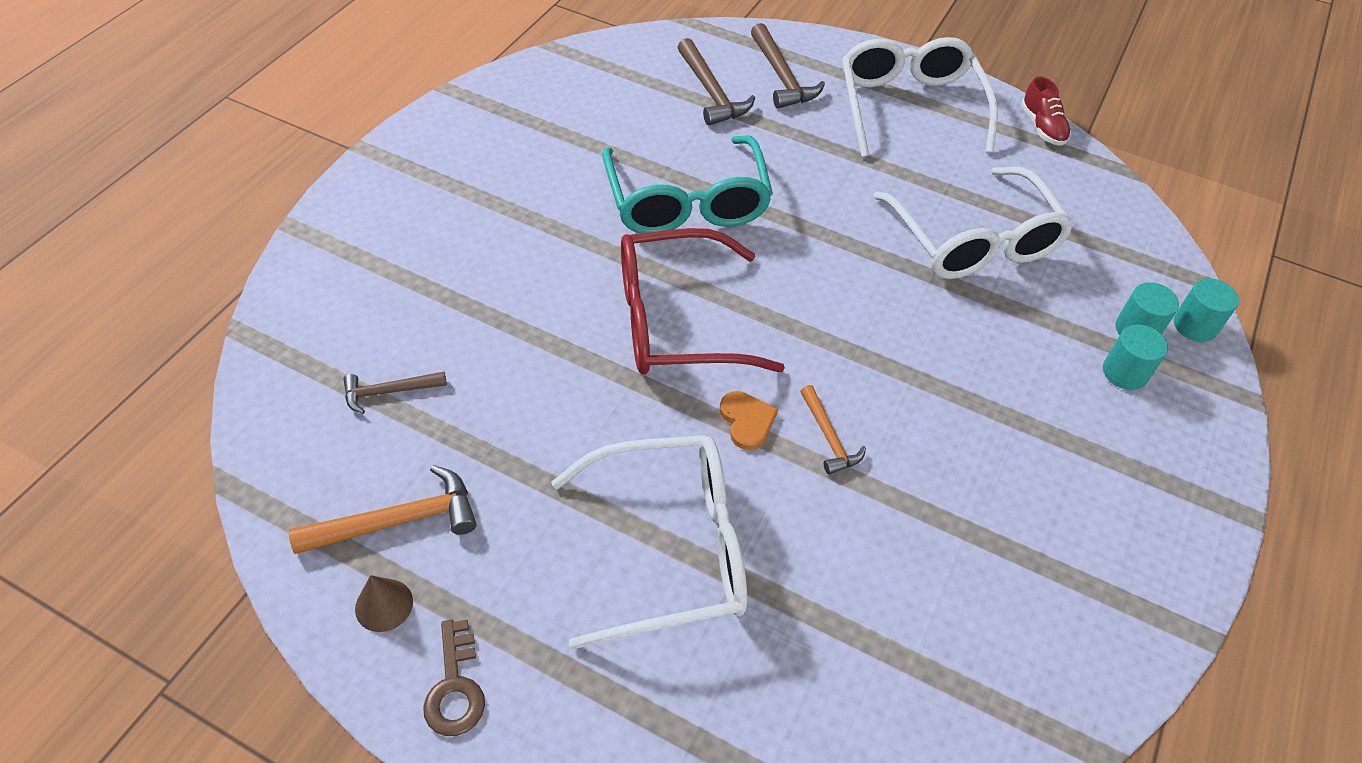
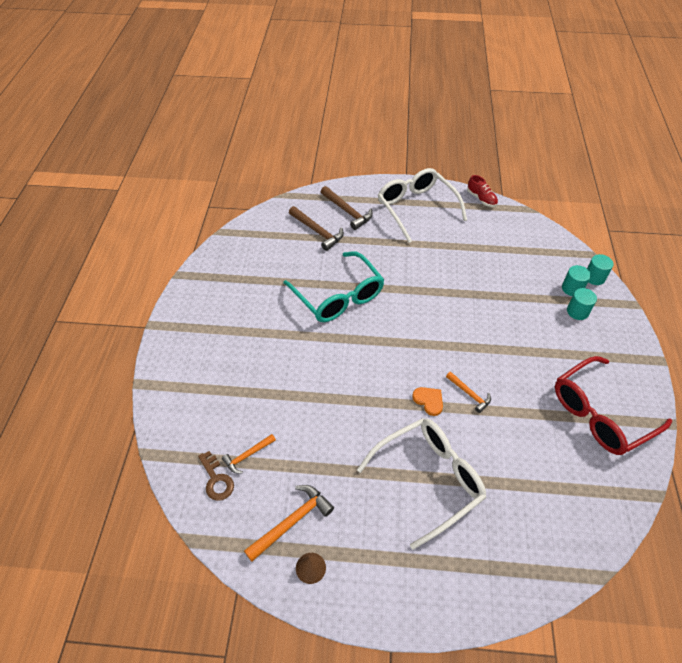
camera: 20 degrees left, 0 degrees up
brown hammer [344,372,447,414] -> orange hammer [222,434,276,473]
brown key [423,620,485,736] -> brown key moved to [198,451,234,501]
red glasses [621,228,785,375] -> red glasses moved to [555,356,672,455]
white glasses [874,166,1074,279] -> none

